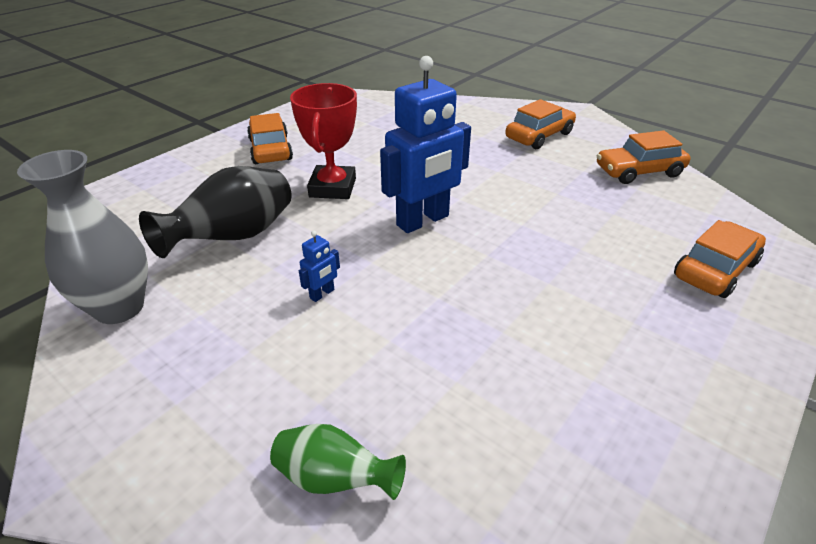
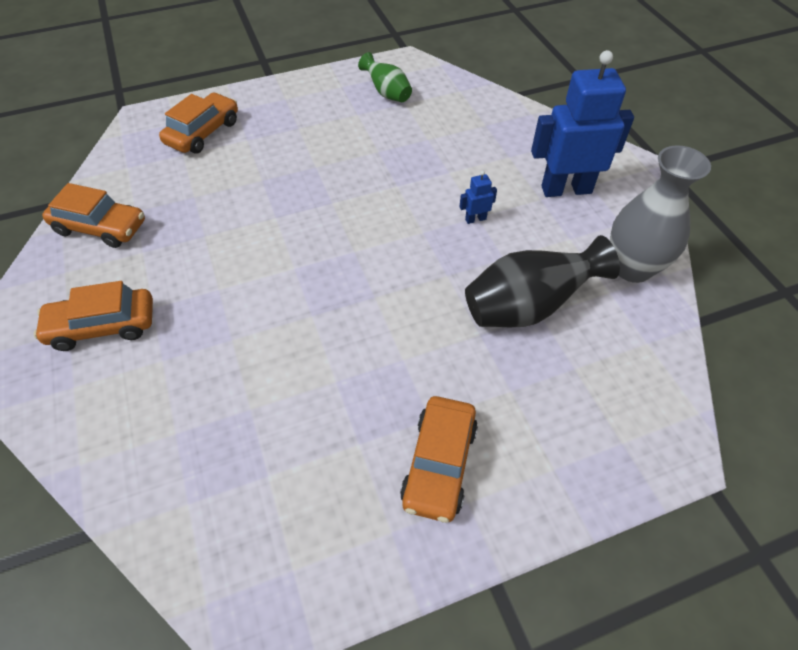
camera: 150 degrees left, 15 degrees up
green vase [270,424,406,500] -> green vase moved to [358,52,412,102]
red trophy [290,83,357,199] -> none
blue robot [380,56,471,233] -> blue robot moved to [531,50,634,197]
orange car [674,220,766,298] -> orange car turned 135 degrees clockwise [159,93,238,154]

